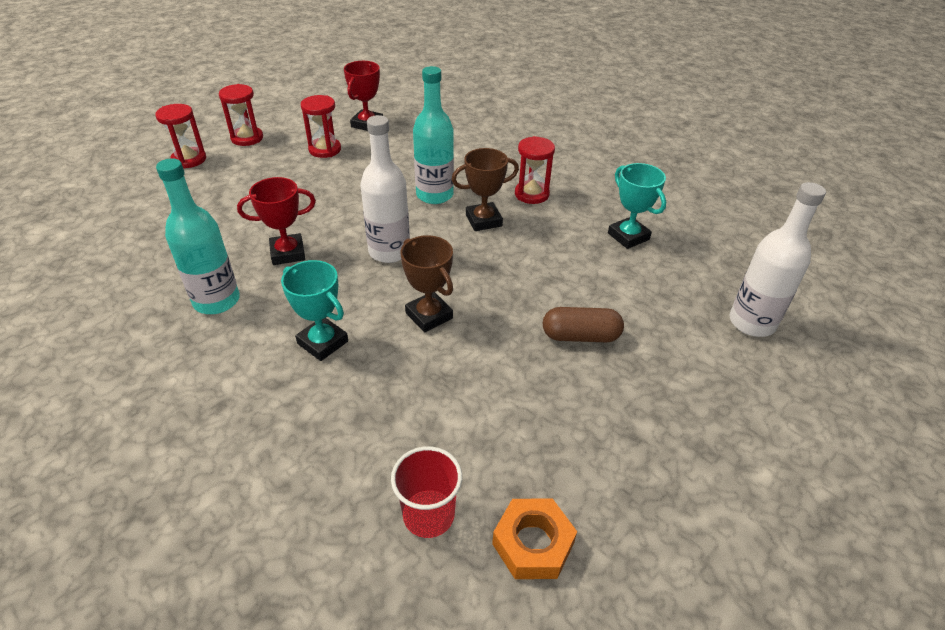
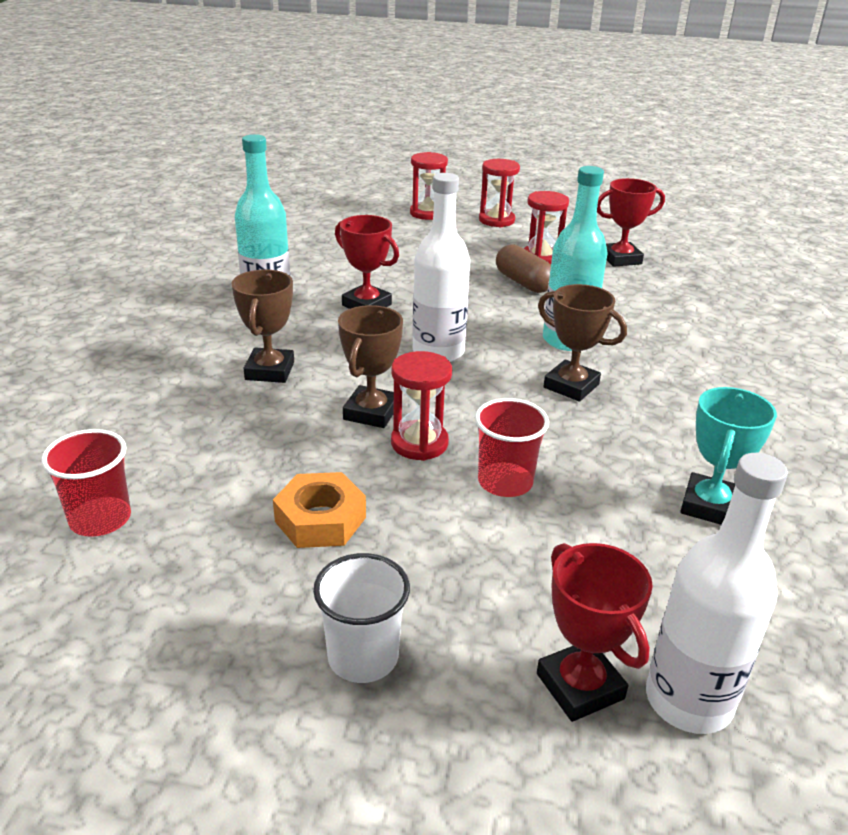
camera: 55 degrees right, 10 degrees down
turquoise trophy [281,260,348,361] -> brown trophy [232,269,294,383]
orange nut [492,499,577,579] -> orange nut moved to [273,472,366,548]
red hourglass [515,136,555,204] -> red hourglass moved to [391,351,452,461]
brown capsule [543,307,624,342] -> brown capsule moved to [496,244,551,293]
none -> white cup [313,553,410,683]
none -> red cup [475,398,549,497]
none -> red trophy [537,543,653,722]

